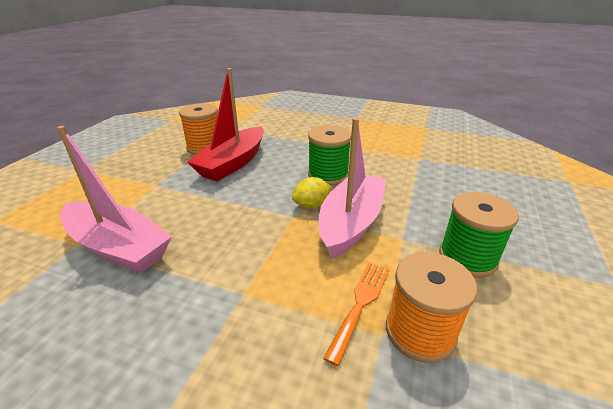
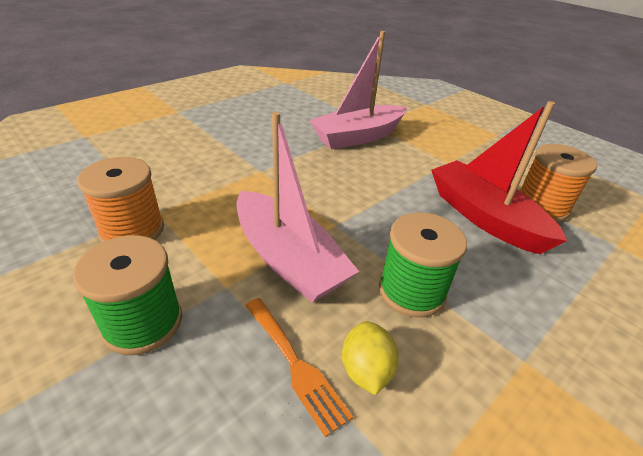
camera: 115 degrees right, 5 degrees up
yellow lemon [292,177,331,208] -> yellow lemon moved to [342,321,398,395]
orange fork [323,263,390,366] -> orange fork moved to [245,298,353,438]

